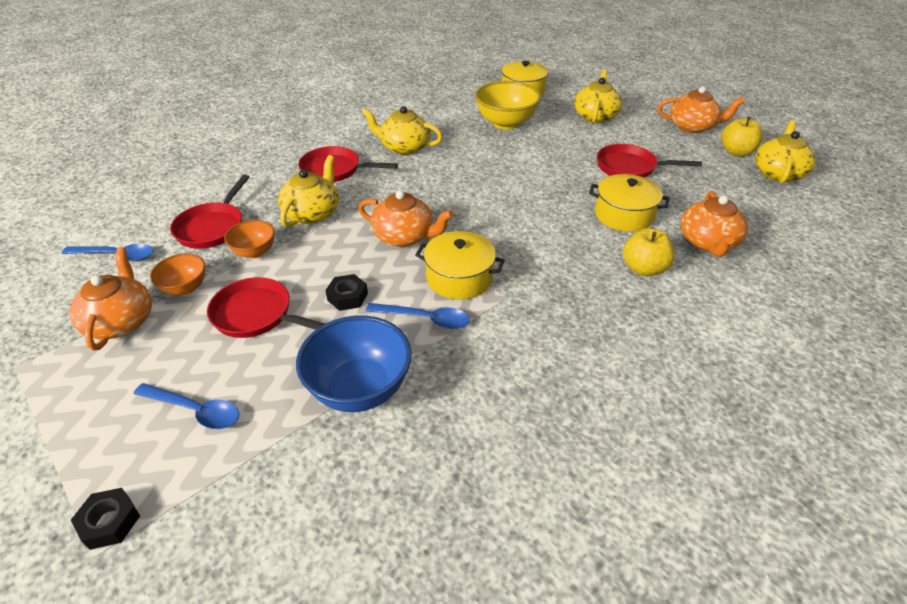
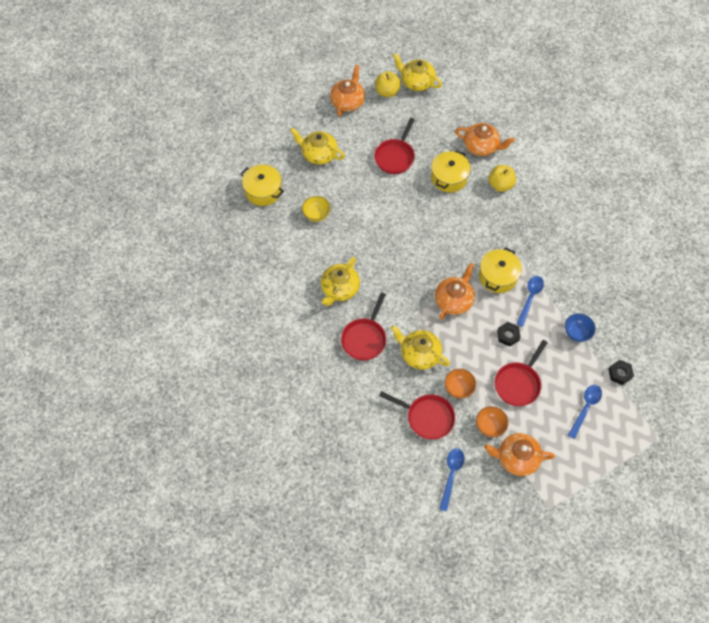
camera: 80 degrees left, 20 degrees up
black nut [71,488,140,550] -> black nut moved to [609,360,634,385]
blue bowl [296,315,412,412] -> blue bowl [565,313,596,342], size x0.56
yellow bowl [475,81,541,130] -> yellow bowl [302,196,331,222], size x0.56

